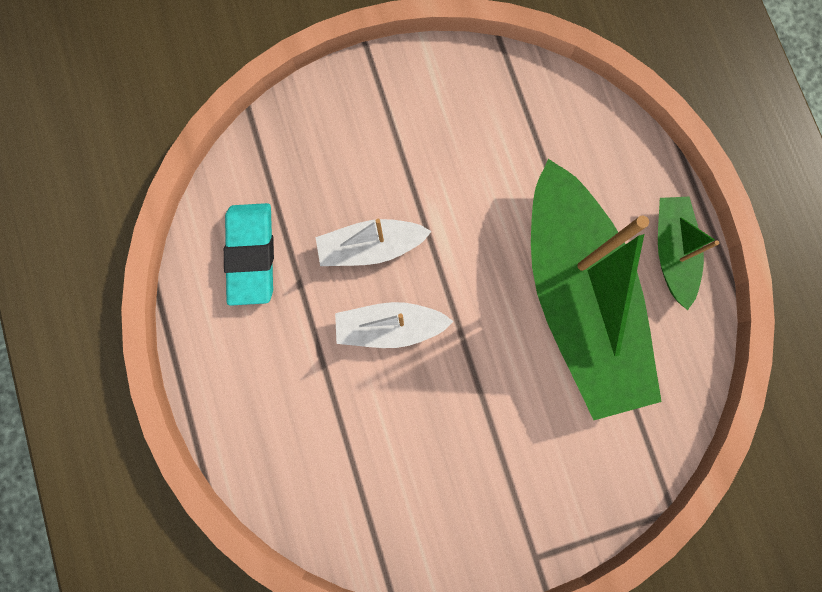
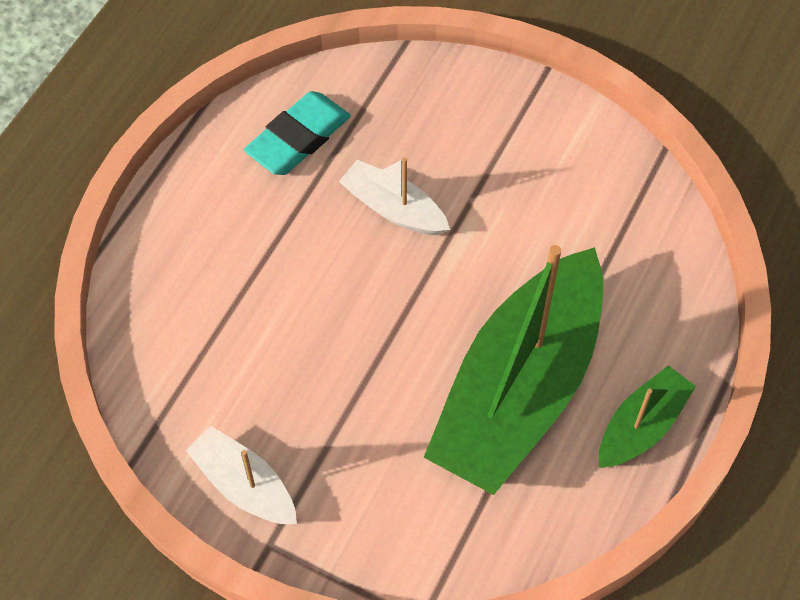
camera: 45 degrees right, 20 degrees down
white boat [335,302,454,348] -> white boat moved to [186,426,297,524]

